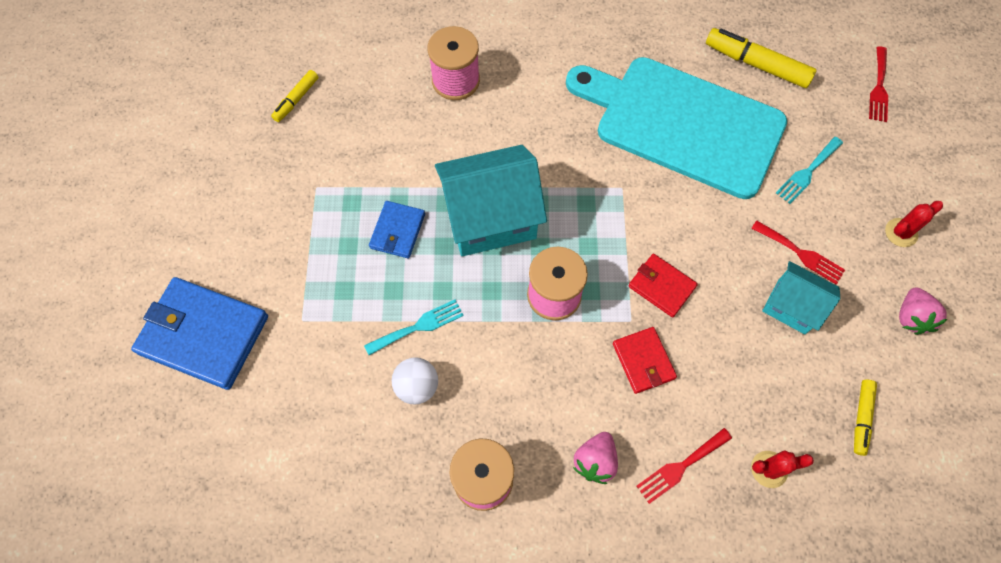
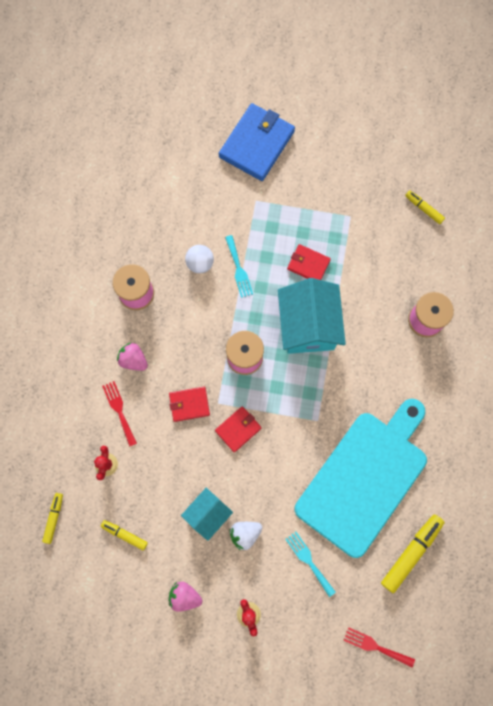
camera: 100 degrees right, 10 degrees up
blue wallet [369,201,425,258] -> red wallet [287,244,331,280]
red fork [751,221,845,284] -> white strawberry [229,522,262,550]
none -> yellow marker [42,493,63,544]

